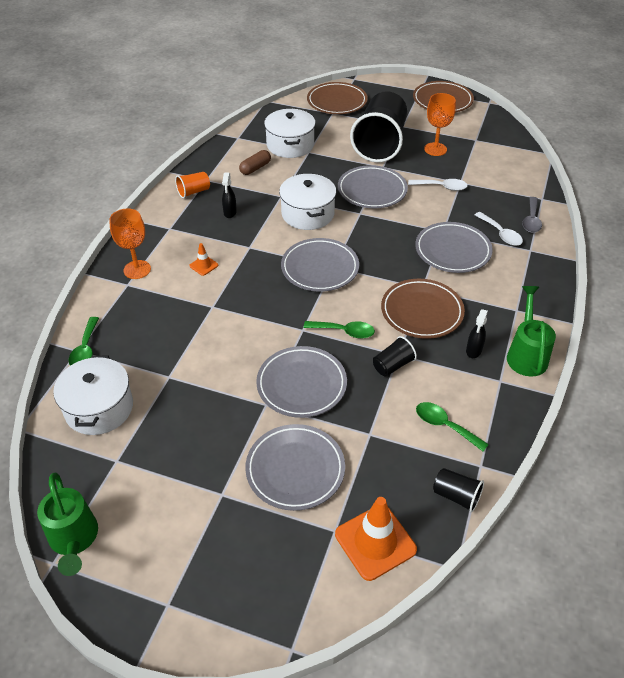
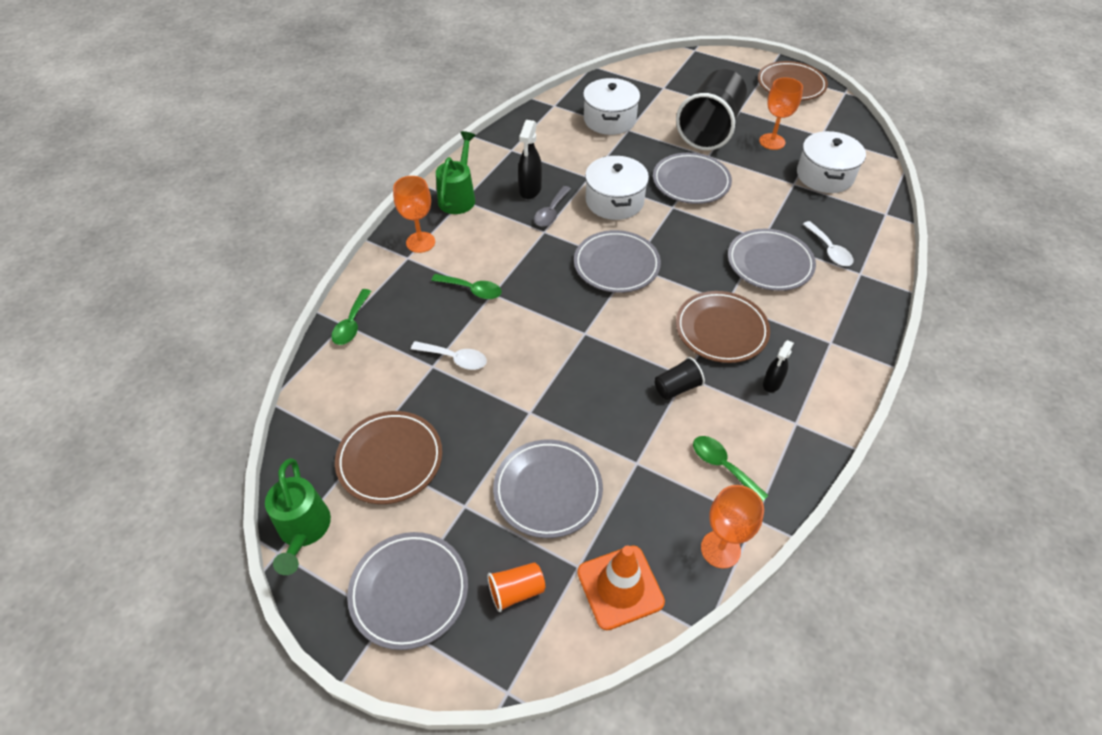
camera: 10 degrees right, 5 degrees up
white pot [53,356,133,435] -> white pot moved to [797,131,866,193]
orange cup [175,172,210,198] -> orange cup moved to [487,562,545,612]
orange traffic cone [189,243,218,276] -> none
black spray bottle [222,173,237,218] -> black spray bottle [518,120,542,199], size x1.53
brown capsule [239,150,271,175] -> none
grey plate [256,346,347,418] -> grey plate moved to [347,532,468,650]
green spoon [303,321,375,339] -> green spoon moved to [431,274,502,299]
brown plate [307,82,368,114] -> brown plate moved to [335,411,442,504]
white spoon [408,179,468,191] -> white spoon moved to [411,341,487,370]
black cup [433,468,484,512] -> orange goblet [701,485,764,568]
green watering can [507,286,556,376] -> green watering can moved to [436,131,476,214]
grey spoon [522,197,542,233] -> grey spoon moved to [534,186,571,227]

